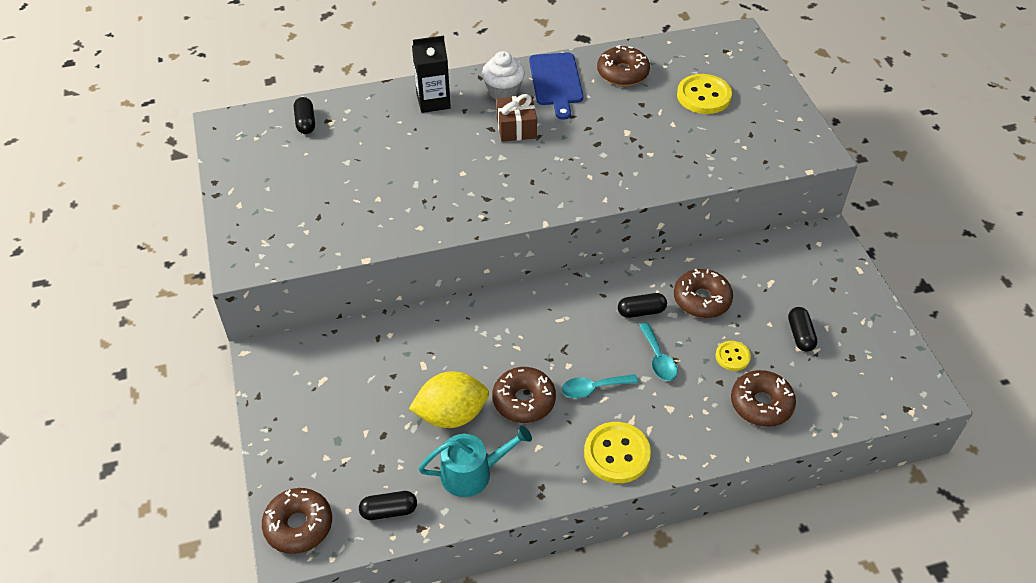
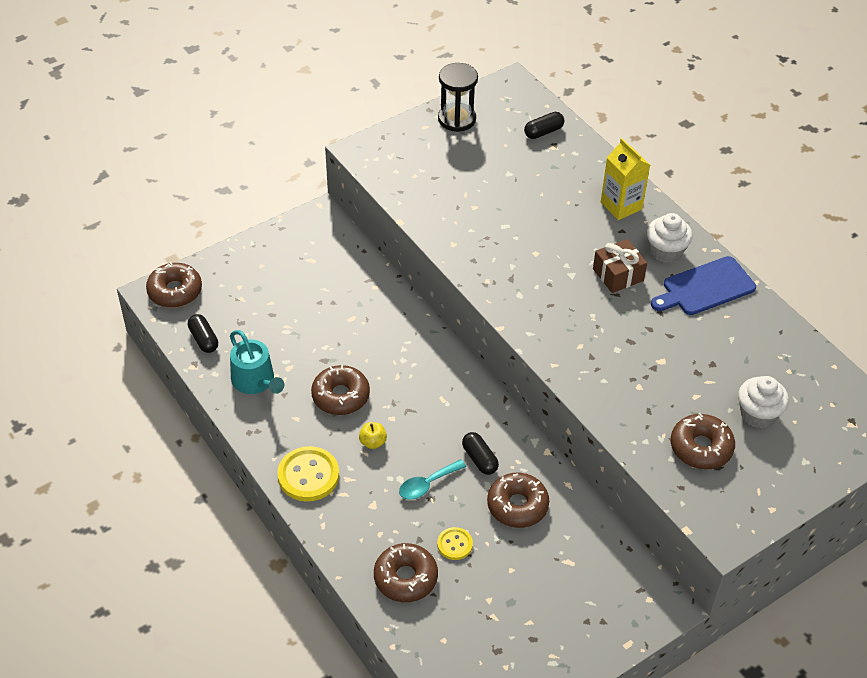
camera: 70 degrees right, 0 degrees up
yellow lemon [409,371,489,428] -> none
black carton [412,36,451,113] -> yellow carton [601,138,650,220]
turquoise spoon [562,374,638,398] -> yellow apple [359,422,387,449]
brown donut [597,45,650,86] -> brown donut moved to [671,413,735,469]
yellow button [677,74,732,114] -> white cupcake [738,376,789,428]
black capsule [788,307,817,352] -> none
none -> black hourglass [438,63,478,132]

